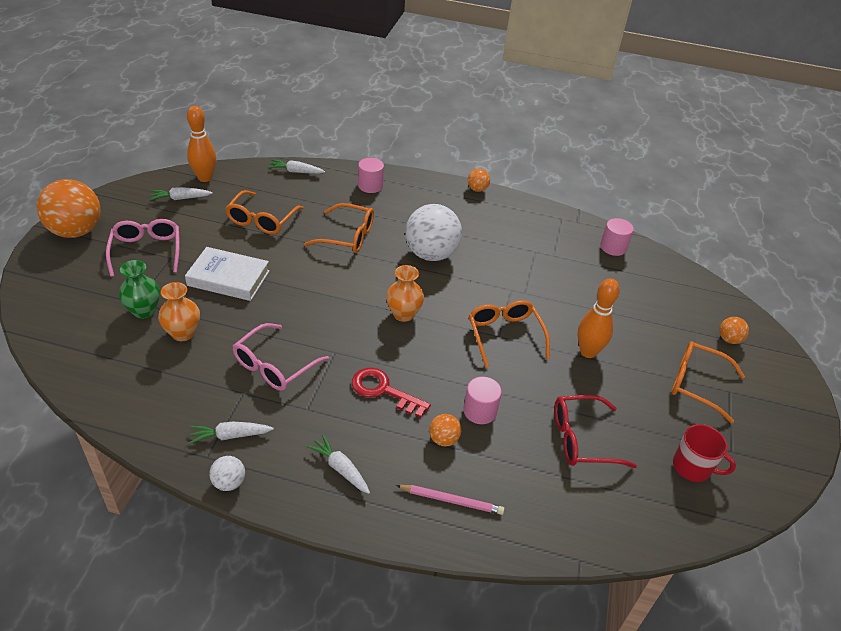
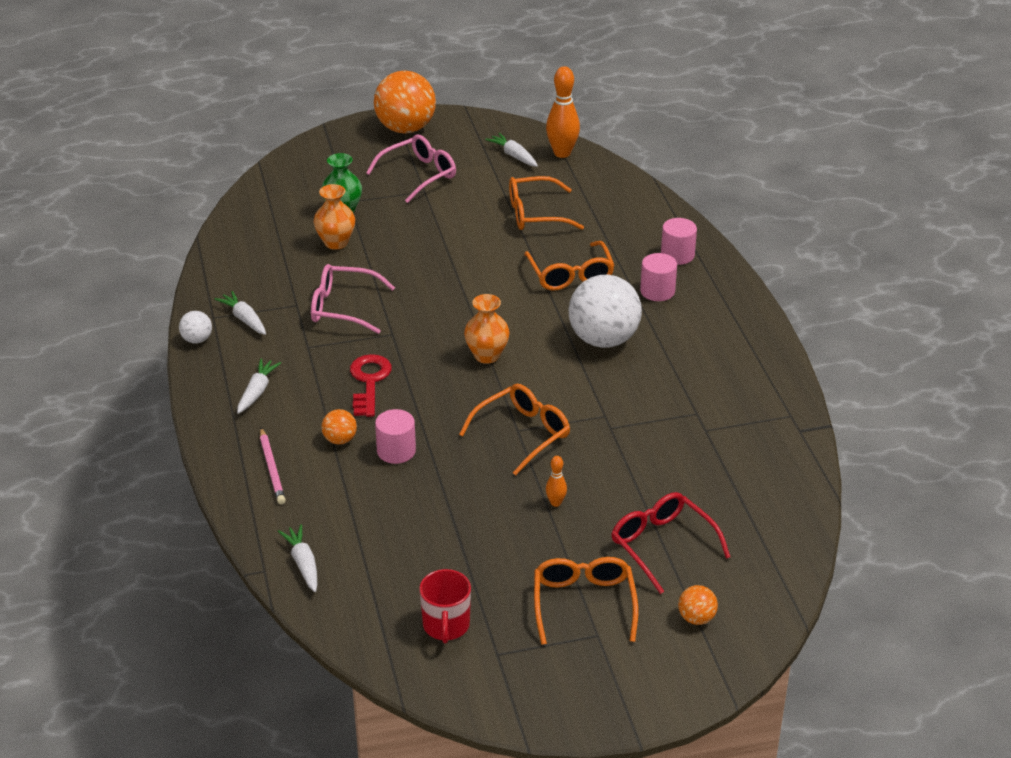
camera: 65 degrees right, 5 degrees down
white book [185,247,270,301] -> none
white carrot [268,159,325,174] -> white carrot moved to [278,524,317,592]
orange ball [468,169,490,192] -> none
red glasses [555,395,637,468] -> red glasses moved to [611,492,730,594]
orange bowling pin [578,278,620,358] -> orange bowling pin [546,456,567,507], size x0.50
pink cylinder [600,218,634,256] -> pink cylinder moved to [640,253,677,301]

